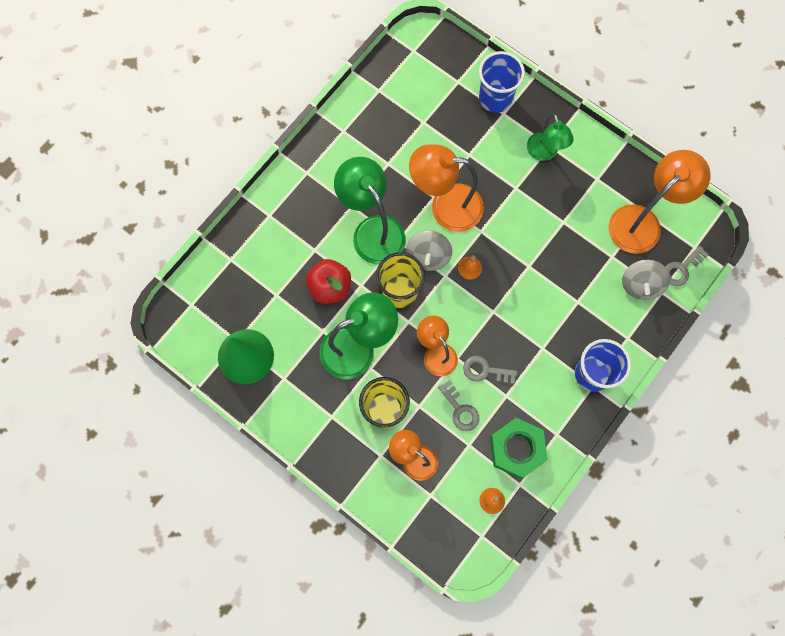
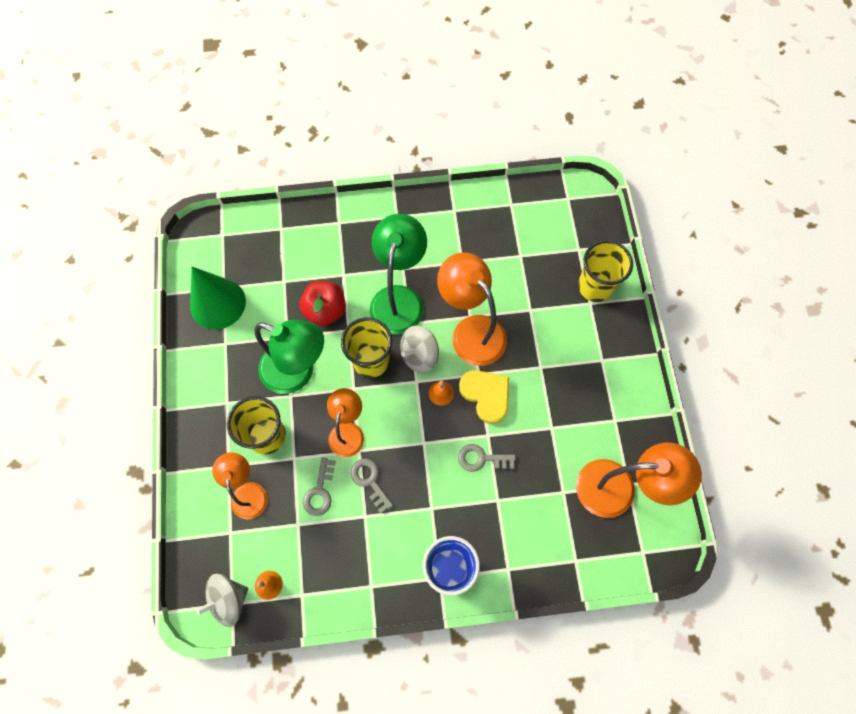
camera: 45 degrees right, 5 degrees down
blue cup [479,51,525,113] -> yellow cup [578,240,633,302]
green nut [490,418,548,479] -> none
green lamp [527,114,574,161] -> none
grey spinning top [622,260,670,300] -> grey spinning top moved to [196,574,248,627]
grey key [665,246,709,286] -> grey key moved to [458,444,516,472]
none -> yellow heart [459,370,509,424]

